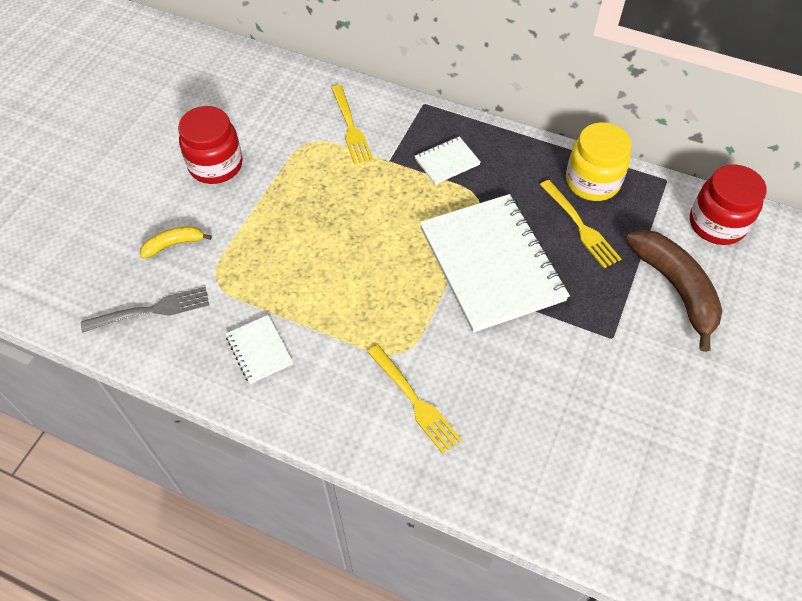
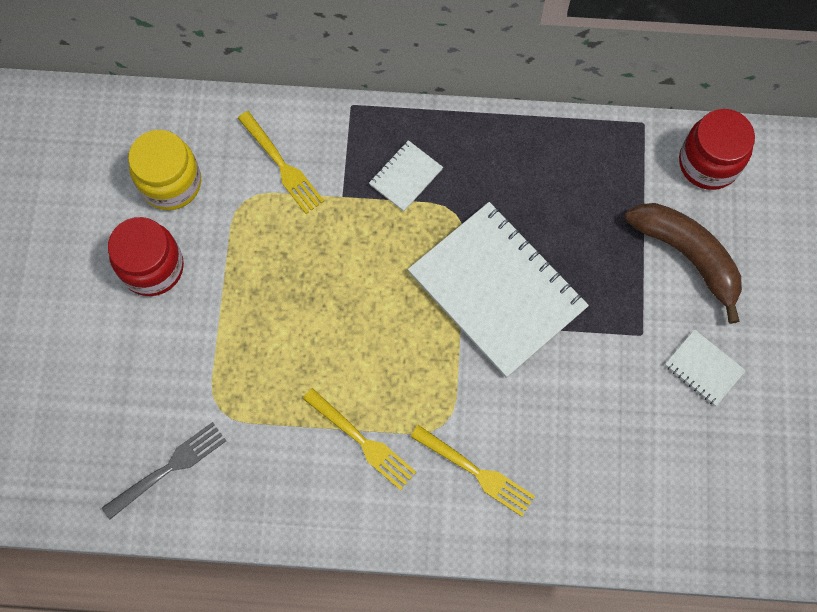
camera: 20 degrees left, 15 degrees up
yellow banana [140,226,212,259] -> none
white notebook [226,315,293,384] -> white notebook moved to [665,329,746,406]
yellow fork [540,180,621,268] -> yellow fork moved to [303,388,416,490]
yellow jar [566,122,632,201] -> yellow jar moved to [128,130,201,210]

